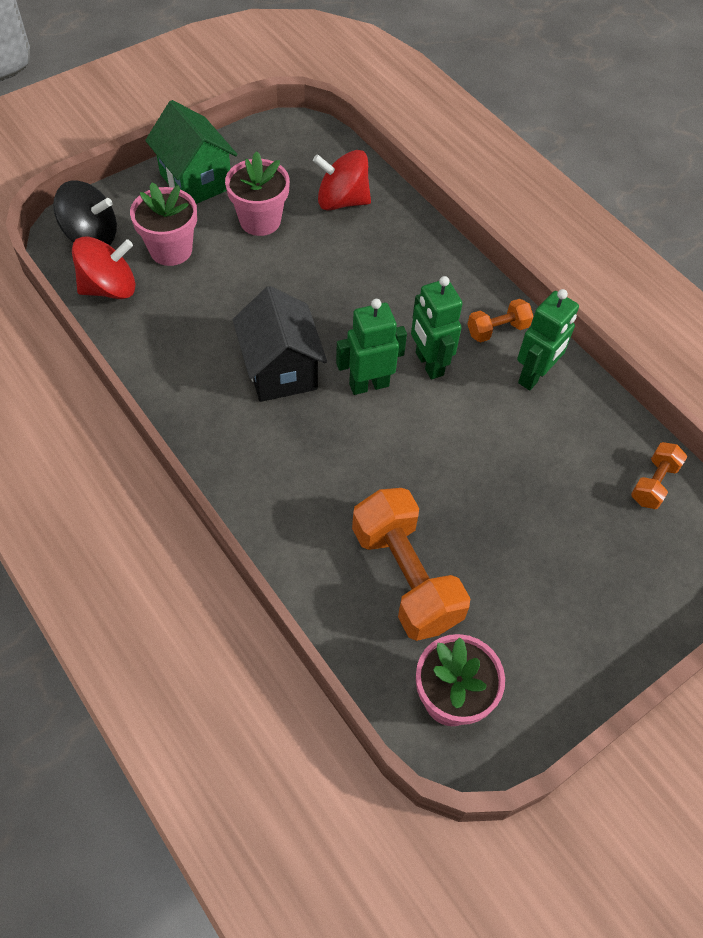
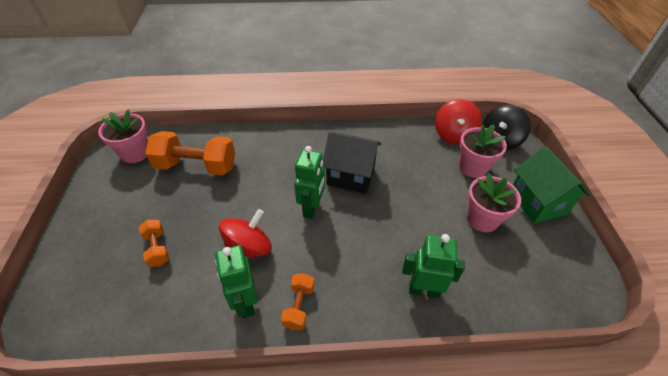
camera: 125 degrees right, 10 degrees down
green house [145,100,238,204] -> green house turned 75 degrees clockwise [513,146,590,223]
red spinning top [313,150,371,211] -> red spinning top moved to [219,209,272,259]
green robot [411,276,463,379] -> green robot moved to [402,234,465,298]
orange dumbbell [631,442,687,509] -> orange dumbbell moved to [139,220,169,267]

